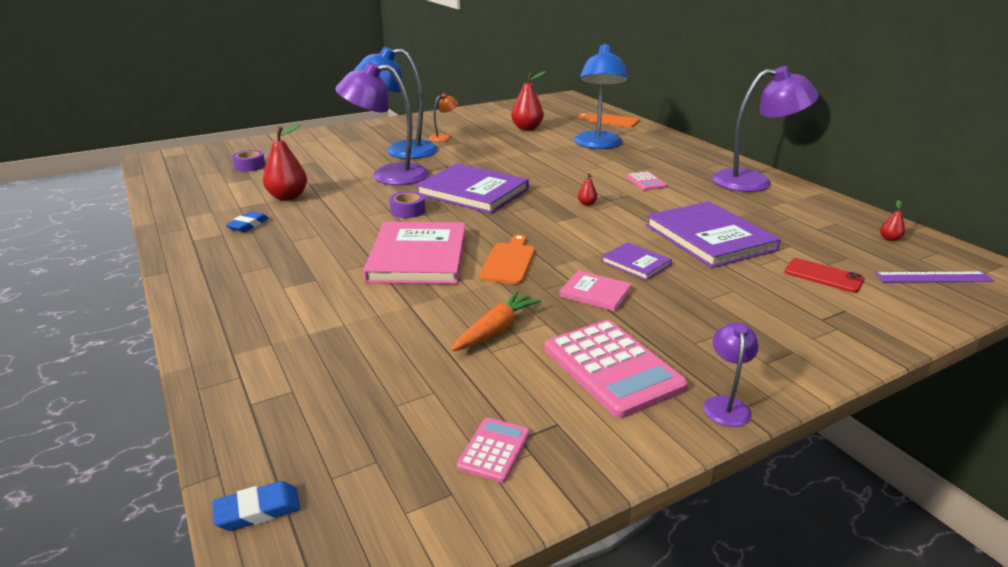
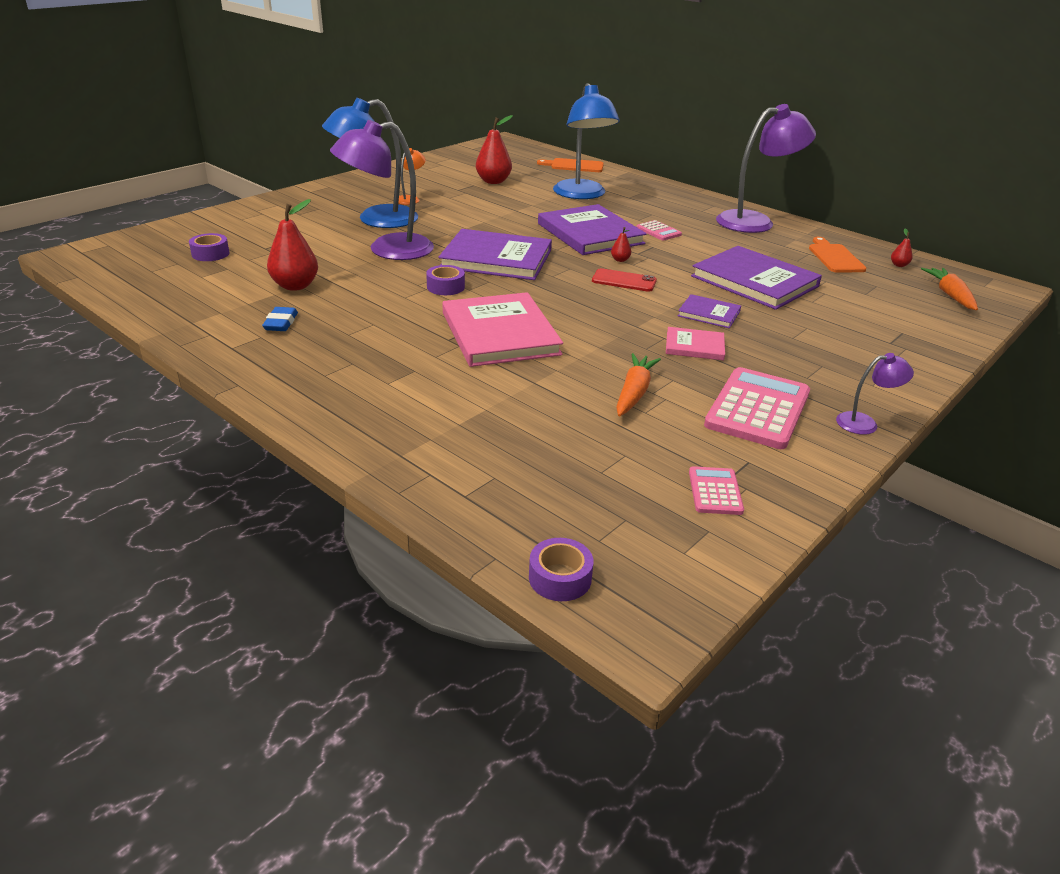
camera: 20 degrees left, 5 degrees up
blue eraser [212,481,300,531] -> purple tape [529,538,594,601]
orange cutting board [479,234,535,284] -> orange cutting board moved to [809,237,866,272]
pink calculator [545,320,688,418] -> pink calculator turned 105 degrees counterclockwise [704,367,810,449]
purple lamp [703,323,759,427] -> purple lamp turned 90 degrees clockwise [836,353,914,435]
red phone [785,258,865,293] -> red phone moved to [592,268,657,292]
purple ruler [875,272,994,282] -> orange carrot [921,268,978,310]
none -> purple book [538,204,647,255]

